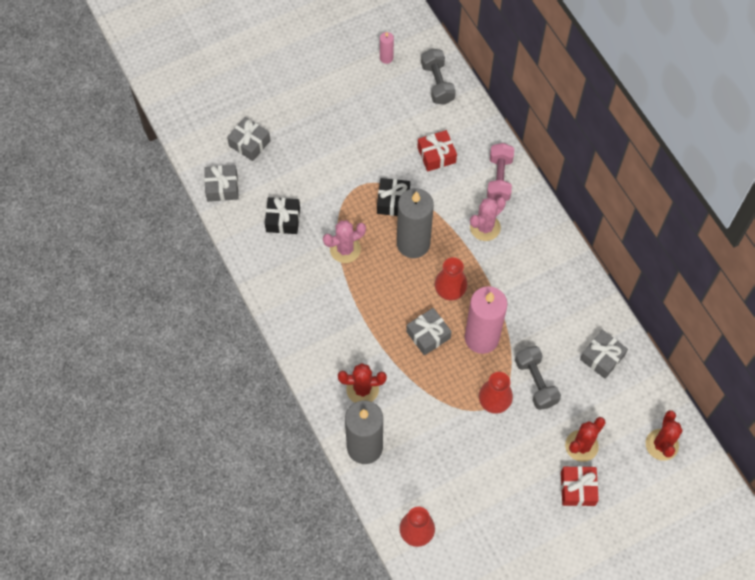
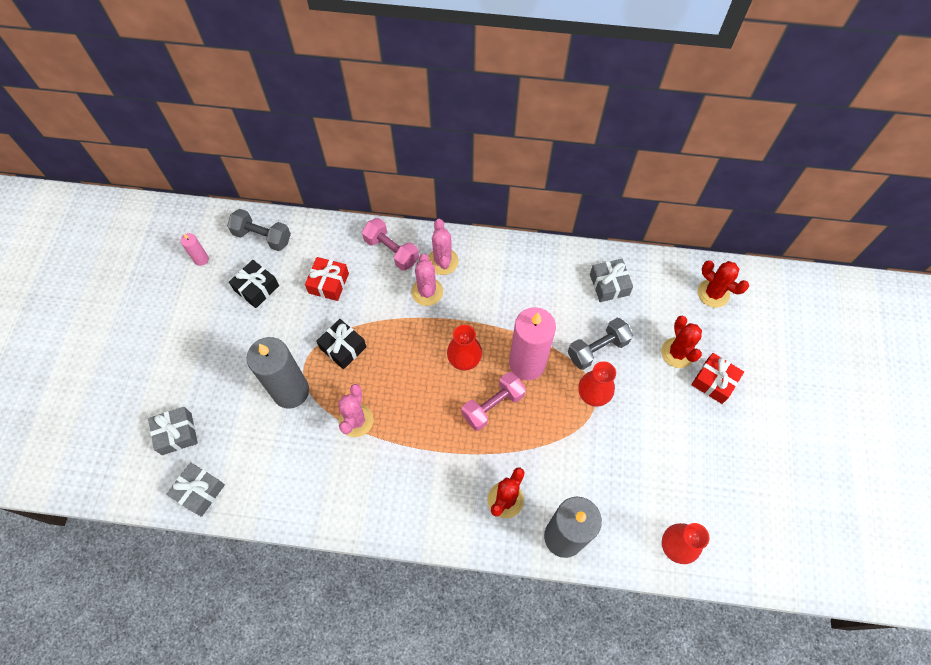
camera: 55 degrees left, 0 degrees up
black gift [265,197,300,234] -> black gift moved to [229,260,279,308]
grey candle [397,188,434,258] -> grey candle moved to [247,337,309,409]
grey gift [406,308,452,356] -> pink dumbbell [461,372,526,431]
grey dumbbell [515,346,561,410] -> grey dumbbell turned 45 degrees counterclockwise [568,318,633,370]
none -> pink cactus [428,219,459,275]

